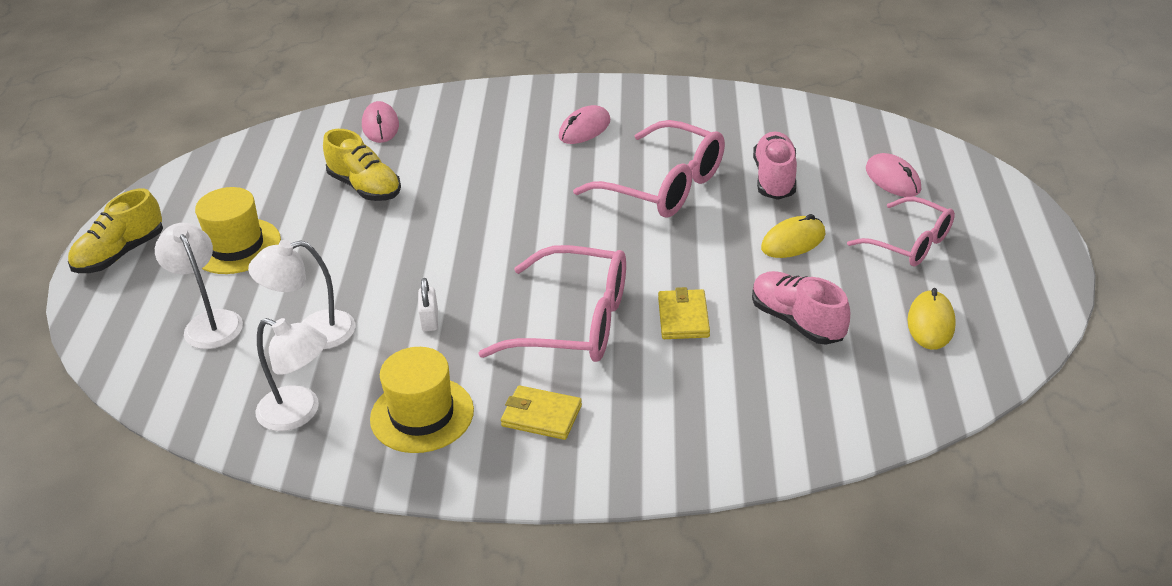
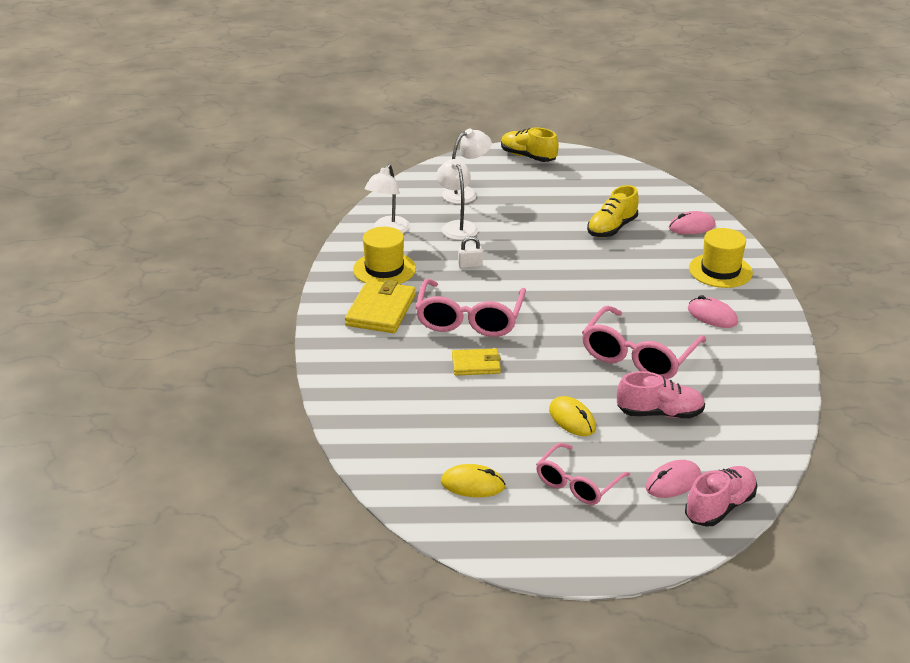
camera: 85 degrees right, 5 degrees down
yellow hat [195,187,281,274] -> yellow hat moved to [689,228,753,288]
yellow wallet [501,385,582,440] -> yellow wallet [345,279,416,333], size x1.63
pink shoe [752,271,850,345] -> pink shoe moved to [685,466,757,527]

